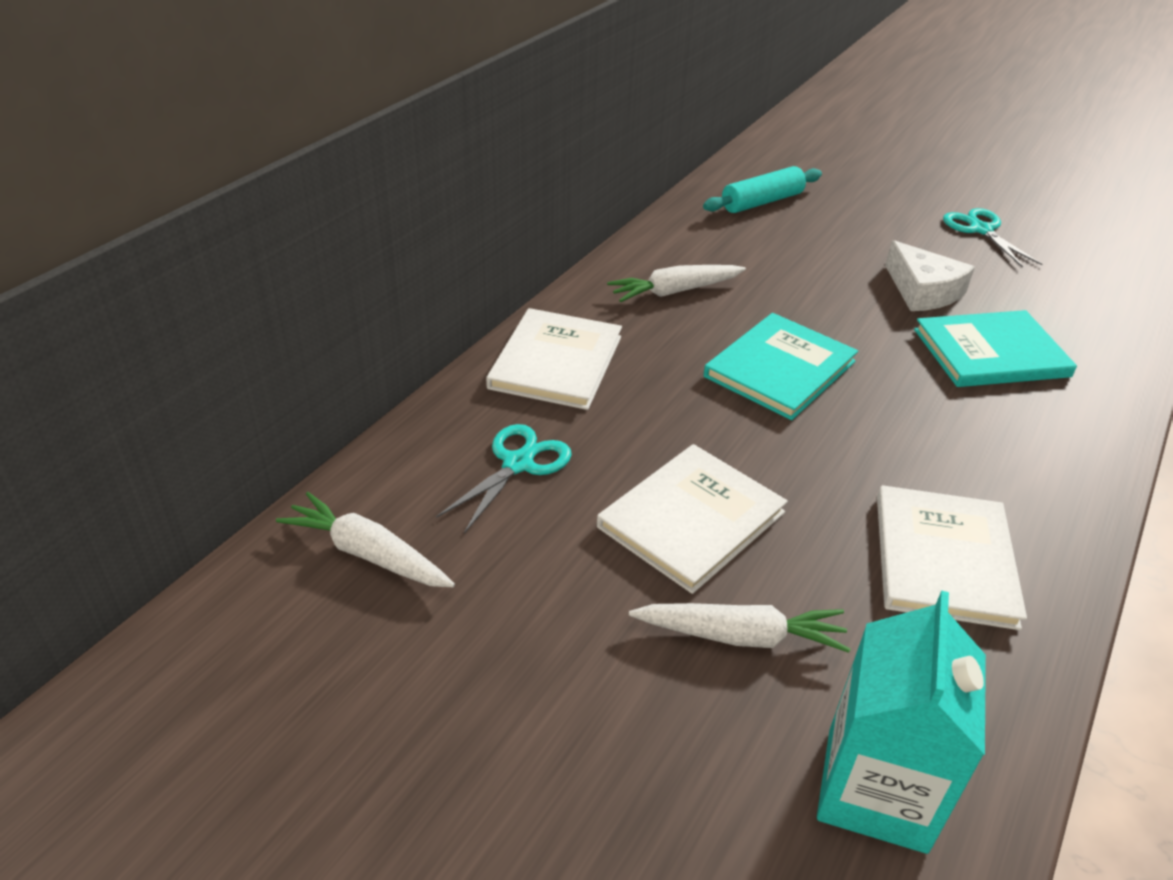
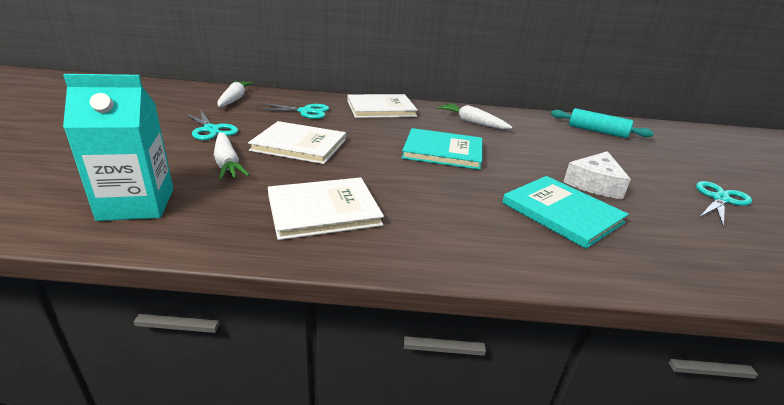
camera: 60 degrees right, 10 degrees down
none -> turquoise scissors [185,109,238,140]

